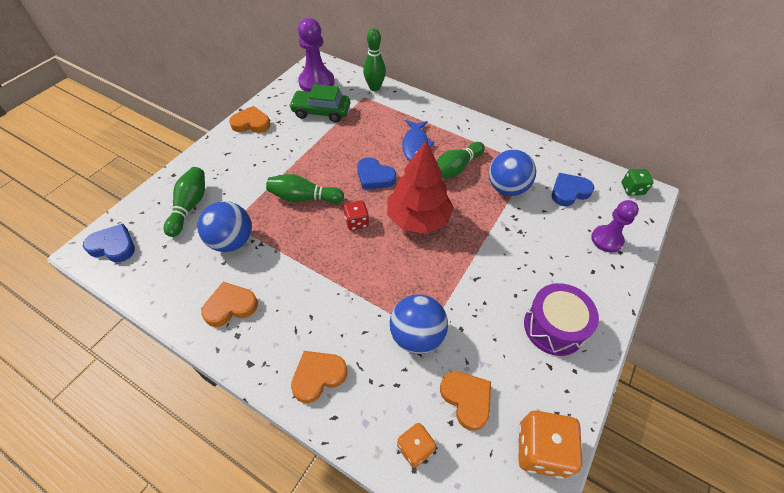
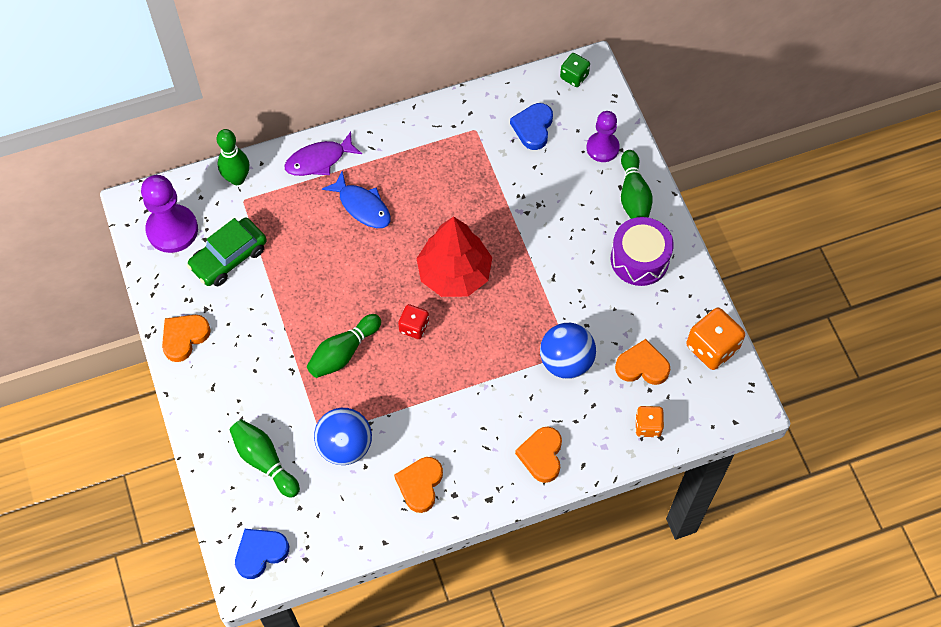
camera: 50 degrees left, 10 degrees up
blue heart [357,157,396,189] -> none
green bowling pin [436,142,485,178] -> green bowling pin moved to [621,150,653,219]
blue ball [489,149,536,196] -> none
none -> purple fish [284,132,362,176]

